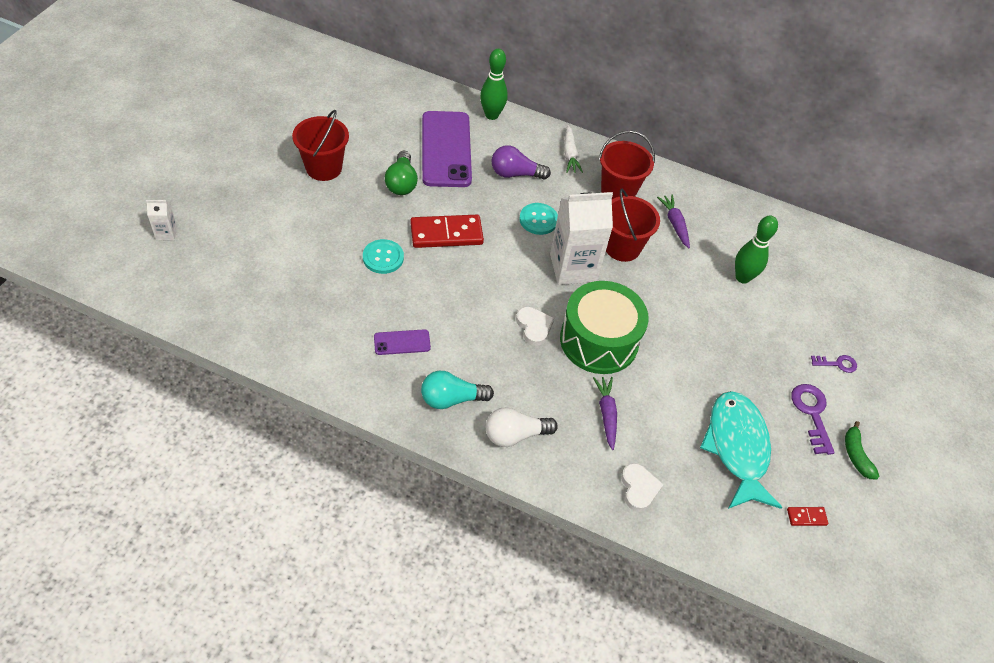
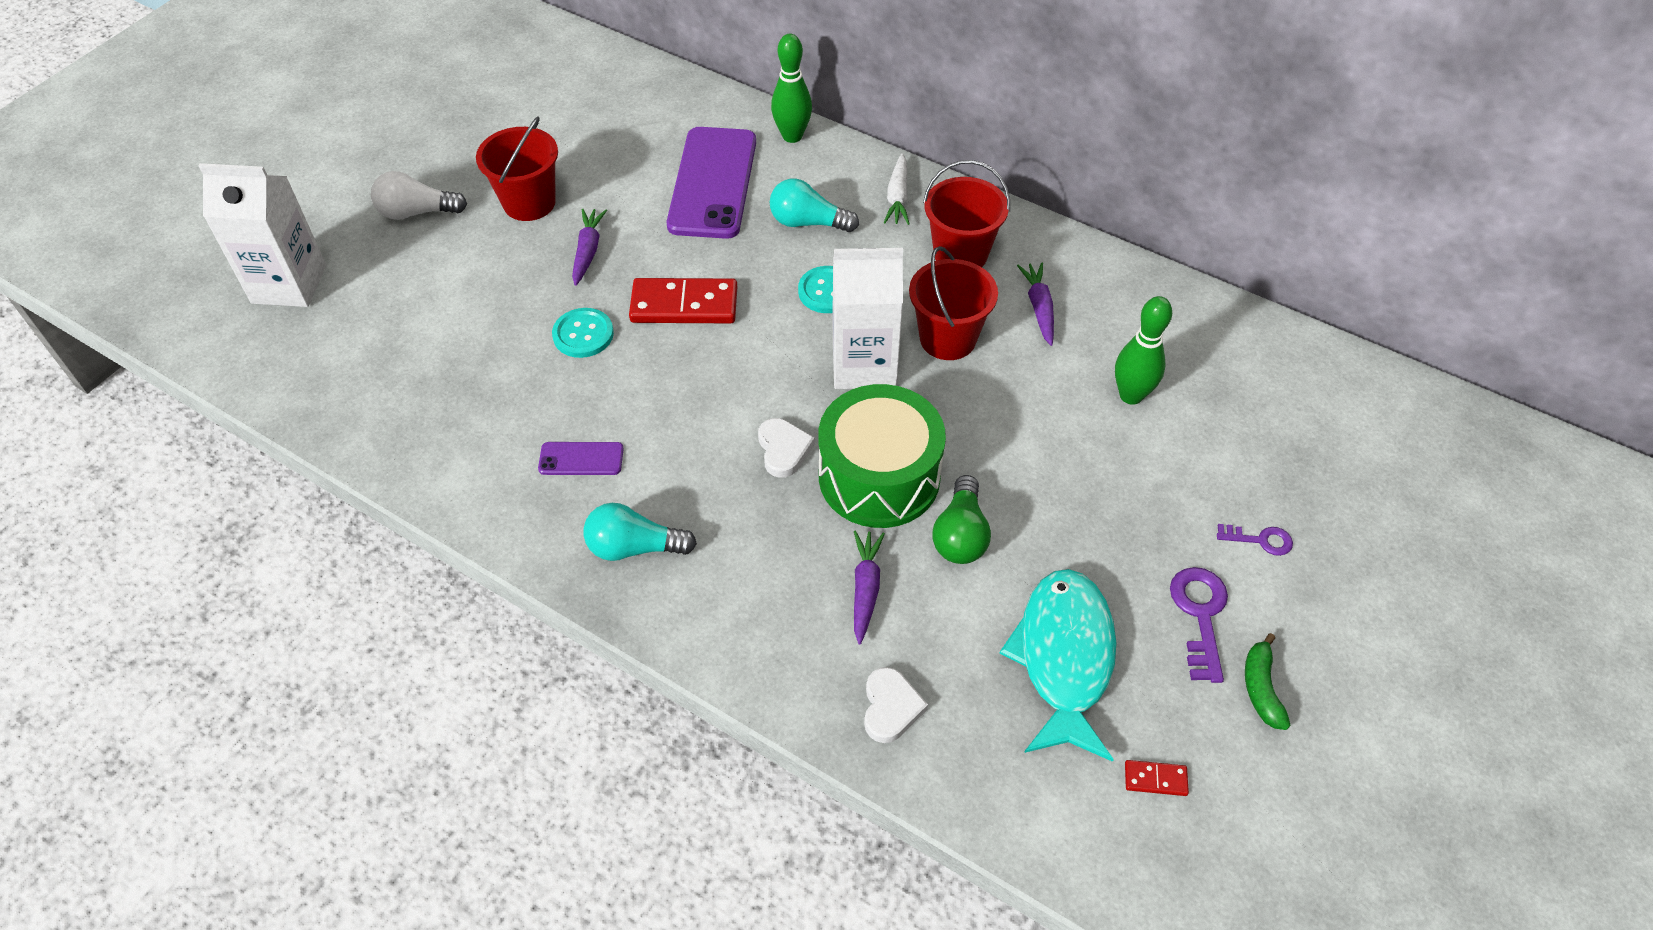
camera: 15 degrees right, 0 degrees up
white carton [146,200,177,240] -> white carton [199,163,326,307], size x2.26
green light bulb [385,151,418,195] -> green light bulb moved to [932,475,991,564]
white light bulb [486,408,558,447] -> white light bulb moved to [371,171,467,220]
purple light bulb [492,145,551,180] -> turquoise light bulb [770,179,859,232]
none -> purple carrot [572,209,607,286]

